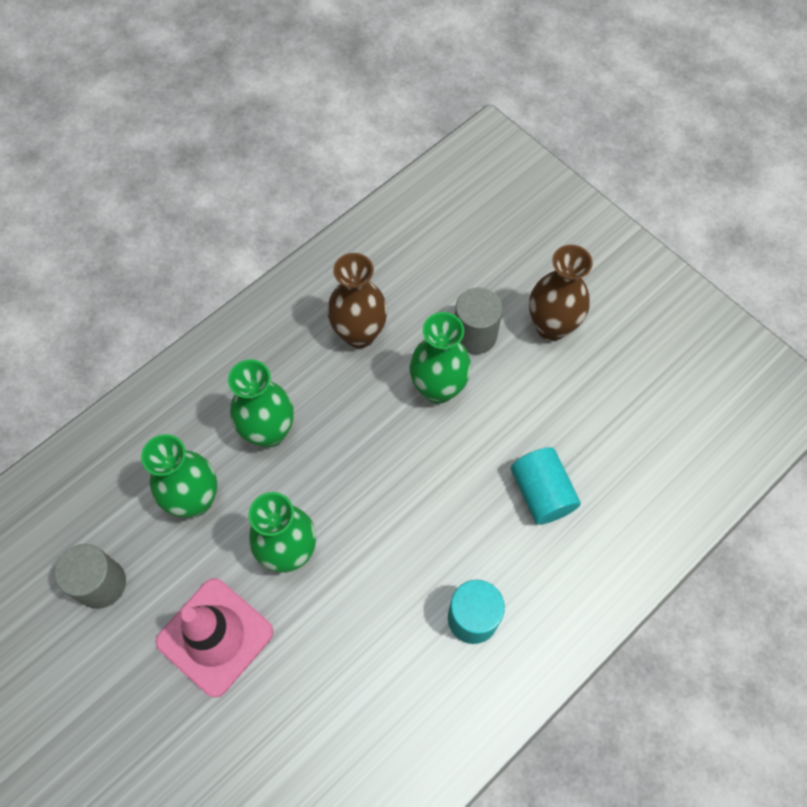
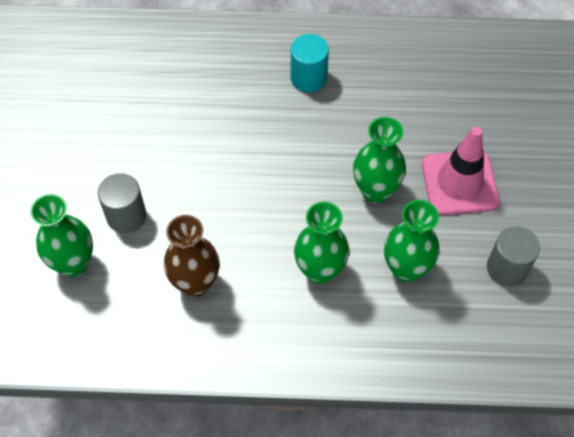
camera: 135 degrees left, 5 degrees down
green vase [409,312,471,404] -> green vase moved to [30,194,93,277]
turquoise cylinder [511,447,581,525] -> none
brown vase [529,245,593,341] -> none

